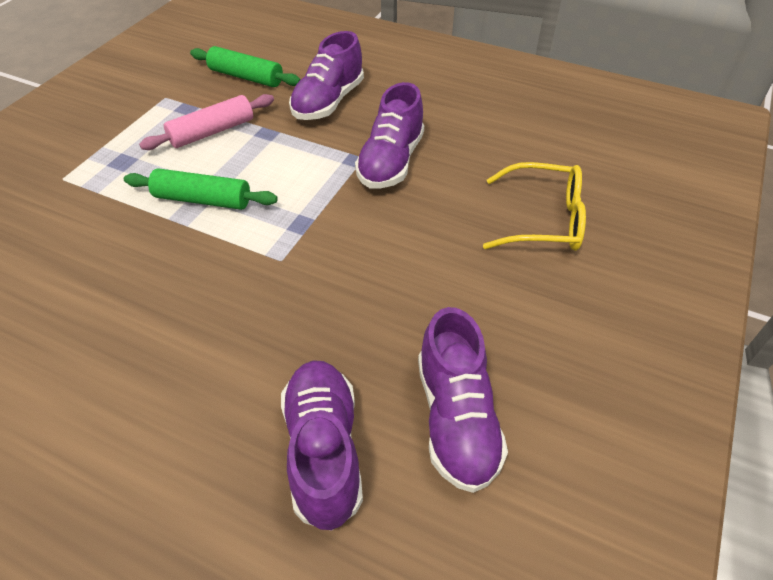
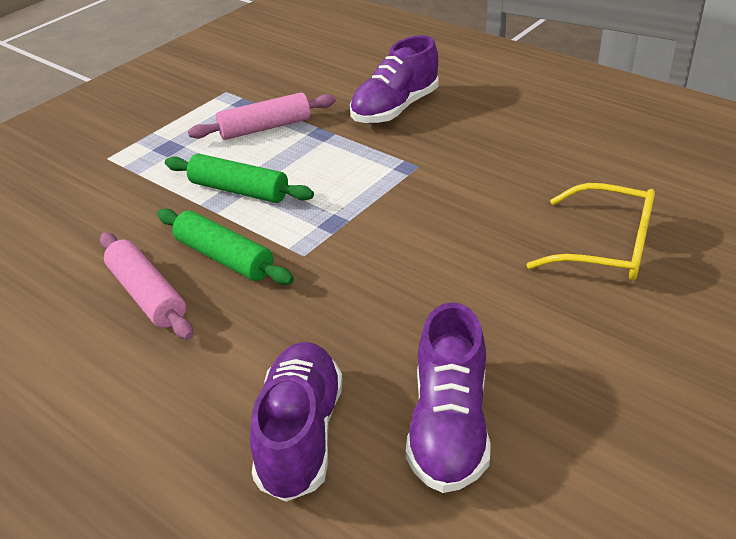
camera: 15 degrees right, 10 degrees down
green rolling pin [190,46,301,87] -> green rolling pin moved to [157,209,294,285]
purple shoe [355,82,424,189] -> none
none -> pink rolling pin [100,232,193,340]

